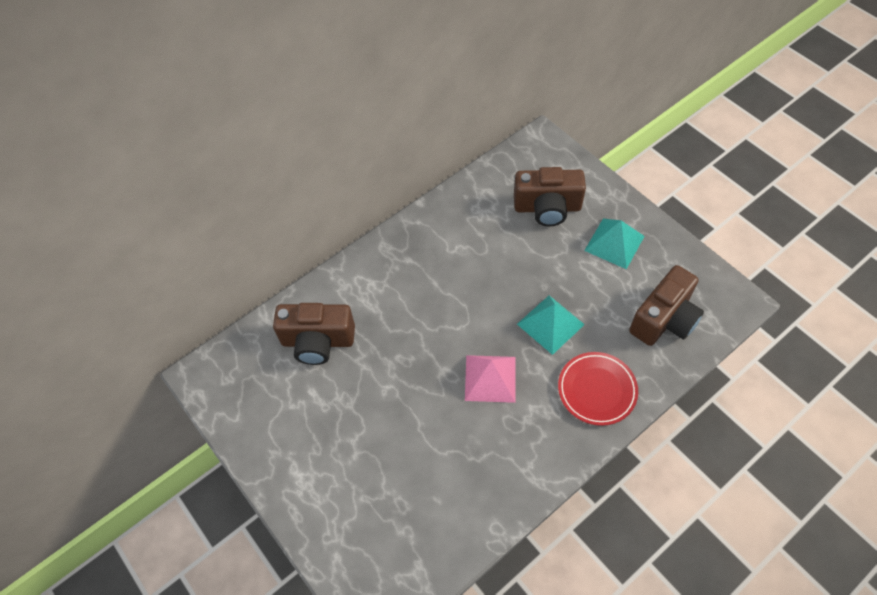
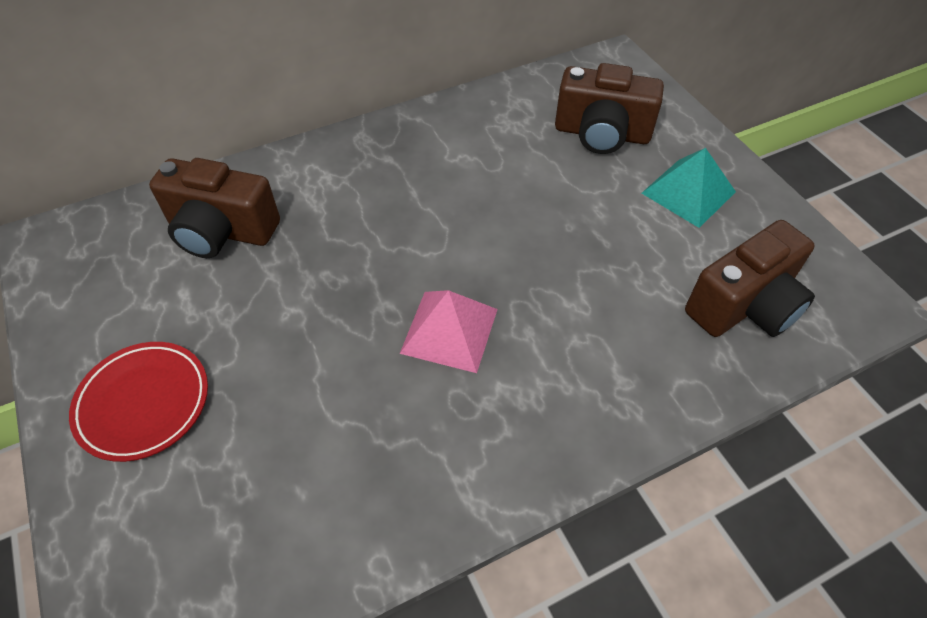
camera: 10 degrees right, 5 degrees down
turquoise pyramid [517,295,585,355] -> none
red plate [558,352,638,426] -> red plate moved to [69,342,208,462]

